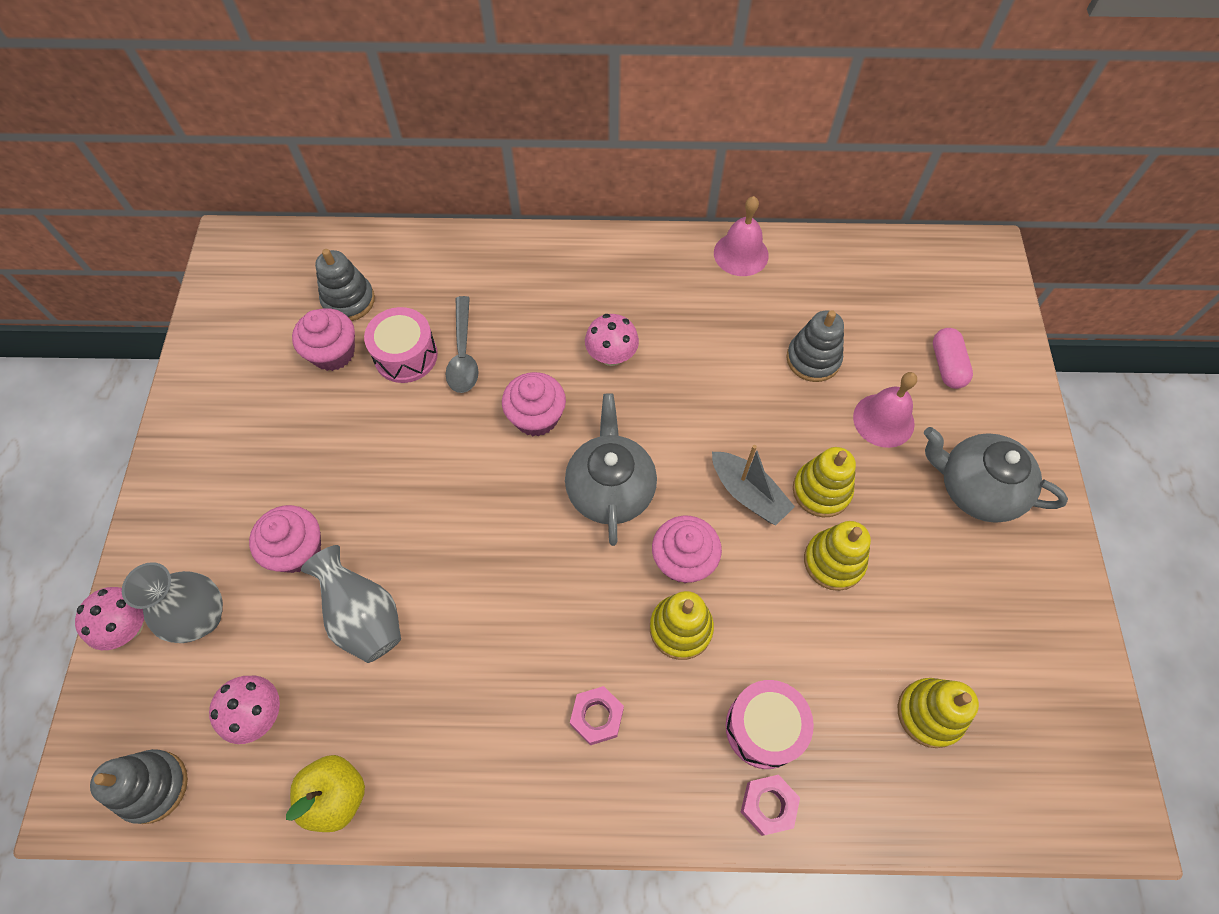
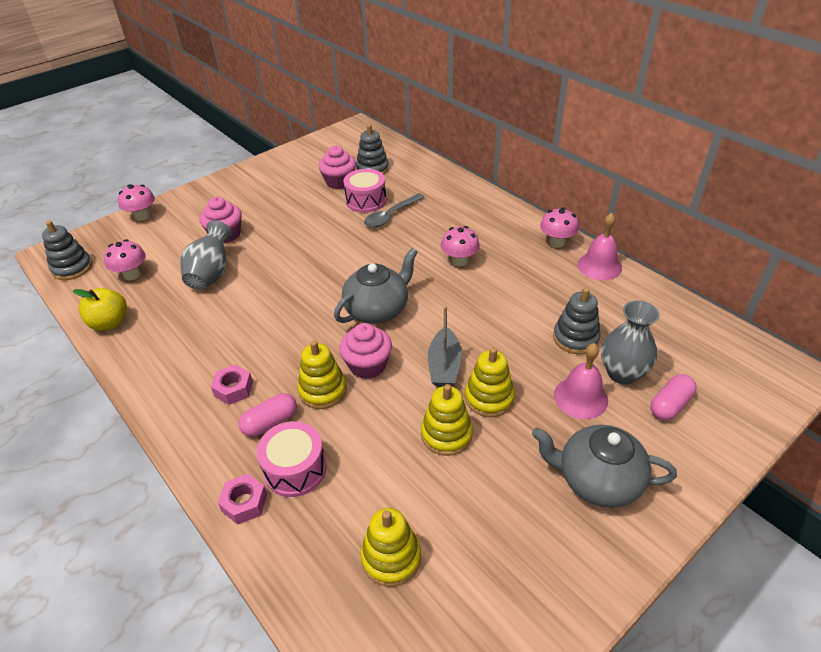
camera: 50 degrees right, 20 degrees down
grey vase [122,562,223,643] -> grey vase moved to [601,301,660,385]
pink cupcake [502,372,566,436] -> none
grey teapot [924,427,1068,523] -> grey teapot turned 60 degrees counterclockwise [532,425,677,508]
none -> pink capsule [239,393,297,437]
none -> pink mushroom [540,207,579,248]

